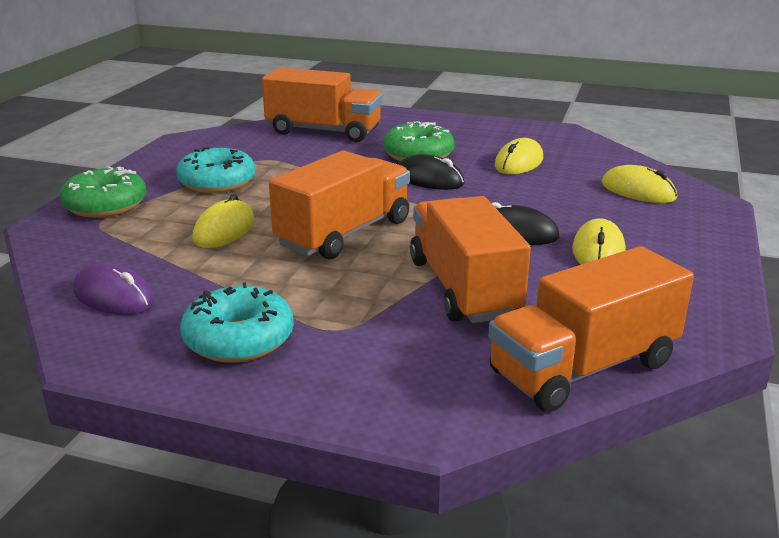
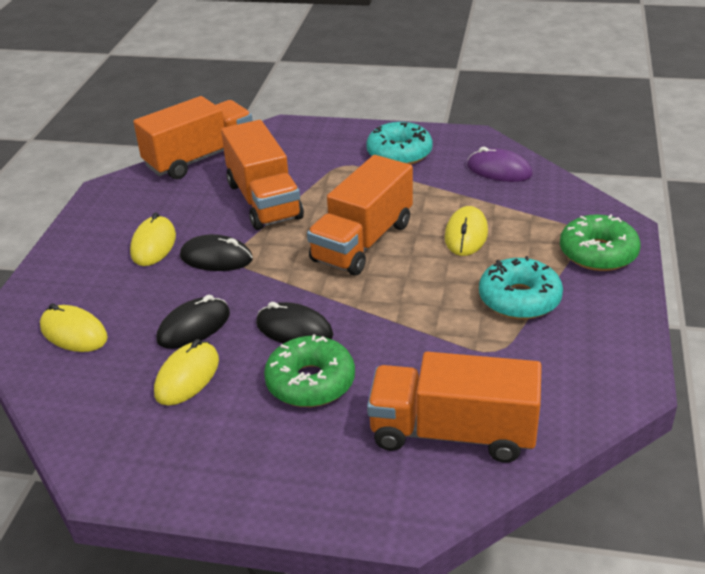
camera: 175 degrees right, 10 degrees up
none -> black mouse [156,295,230,349]

